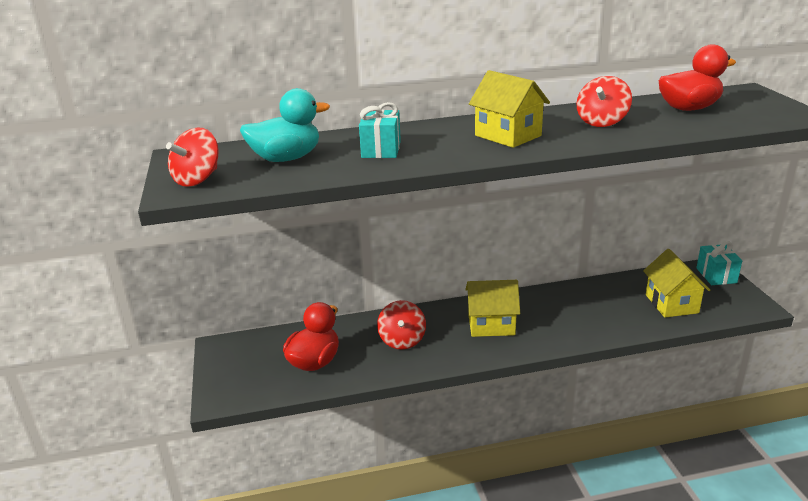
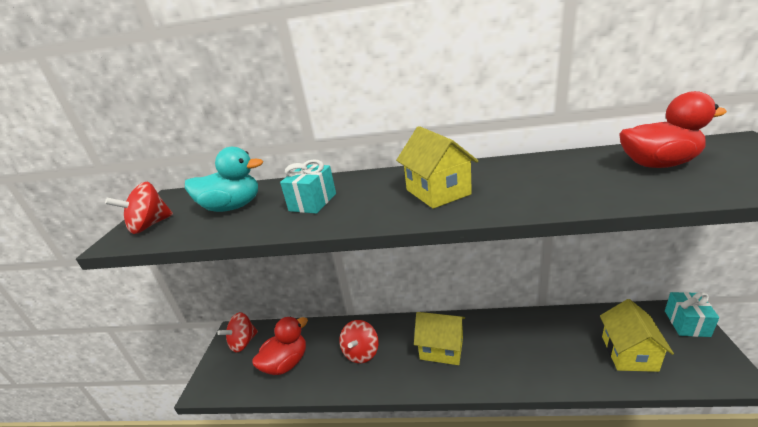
camera: 20 degrees right, 0 degrees up
red spinning top [576,76,632,127] -> red spinning top moved to [217,312,258,352]

